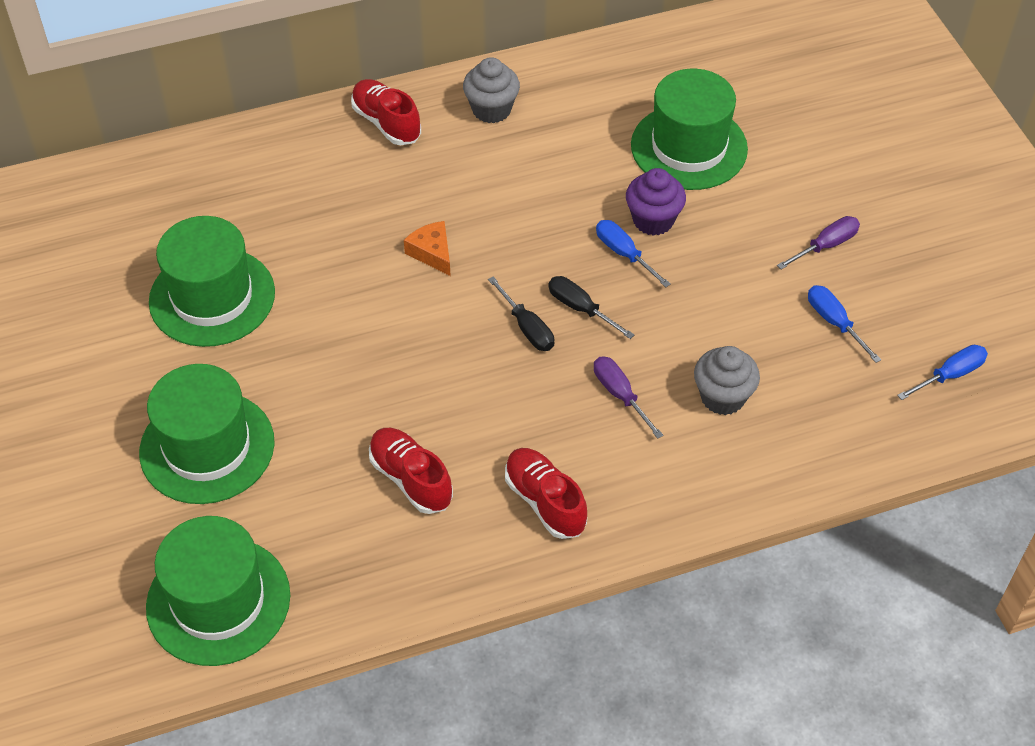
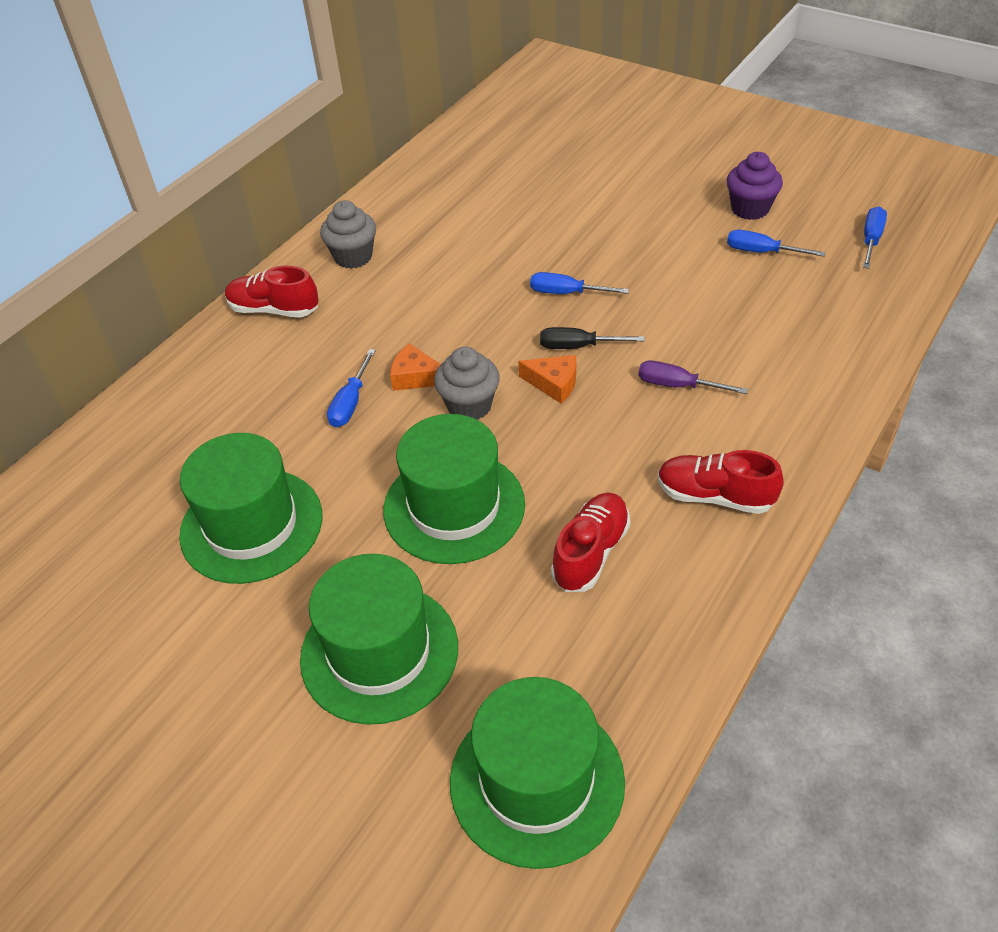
camera: 35 degrees left, 5 degrees down
red shoe [369,428,453,514] -> red shoe turned 105 degrees clockwise [551,493,630,592]
black screwdriver [488,276,554,351] -> orange cheese [518,355,576,404]
purple cupcake [626,168,686,236] -> purple cupcake moved to [726,152,783,220]
green hat [631,69,748,190] -> green hat moved to [383,414,525,564]
grey cupcake [694,346,760,415] -> grey cupcake moved to [434,347,500,420]
purple screwdriver [777,216,860,269] -> none
none -> blue screwdriver [327,349,376,427]

